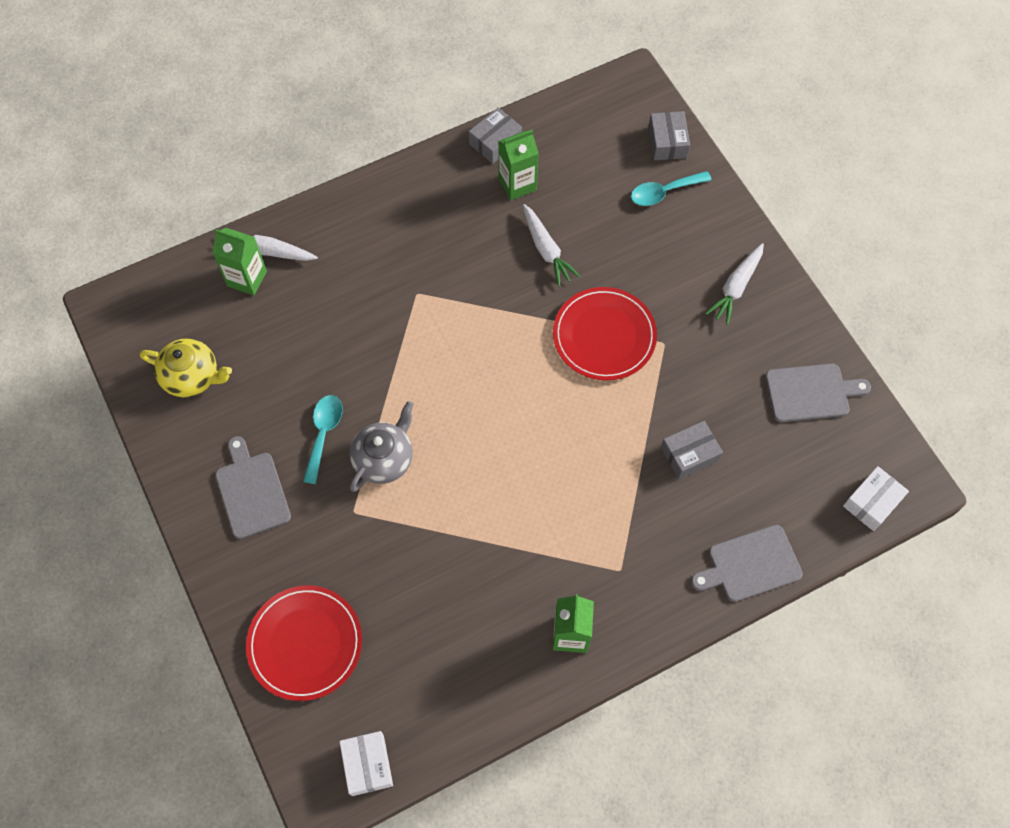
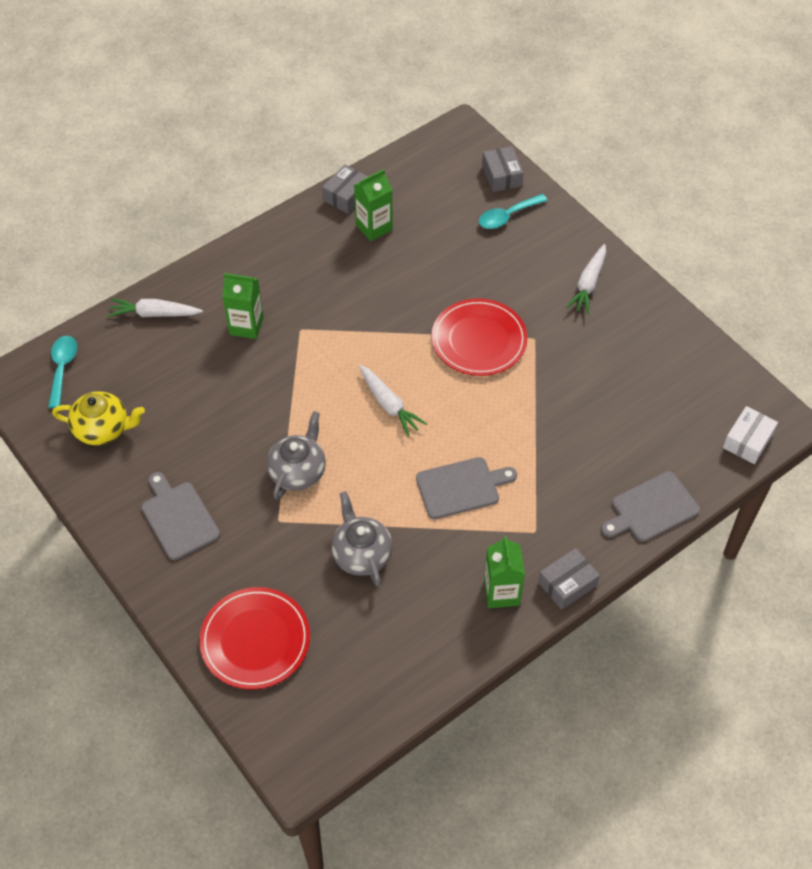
camera: 10 degrees left, 10 degrees down
green carton [212,228,267,295] -> green carton moved to [222,273,264,339]
turquoise spoon [303,395,343,484] -> turquoise spoon moved to [48,336,77,408]
white box [339,731,393,796] -> none
white carrot [523,204,581,287] -> white carrot moved to [359,365,427,436]
grey box [661,421,723,479] -> grey box moved to [538,548,600,610]
grey cutting board [765,363,871,423] -> grey cutting board moved to [416,457,517,519]
none -> grey teapot [331,491,393,586]

